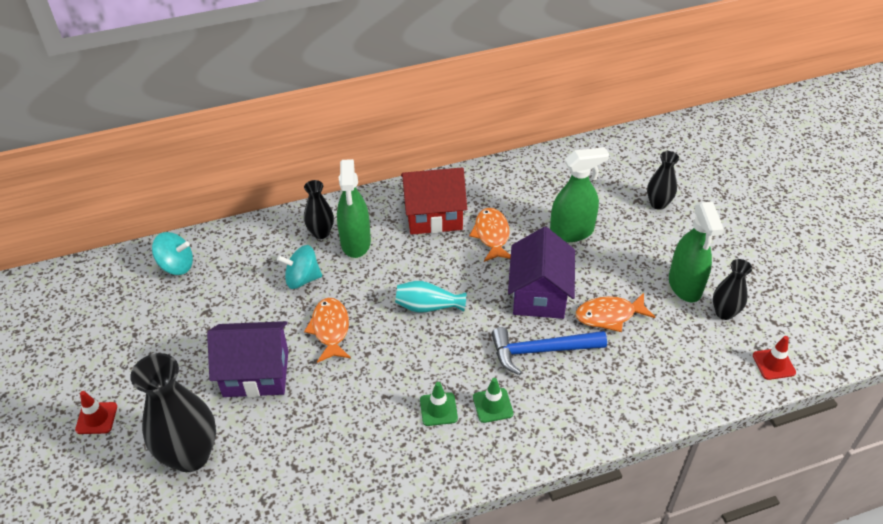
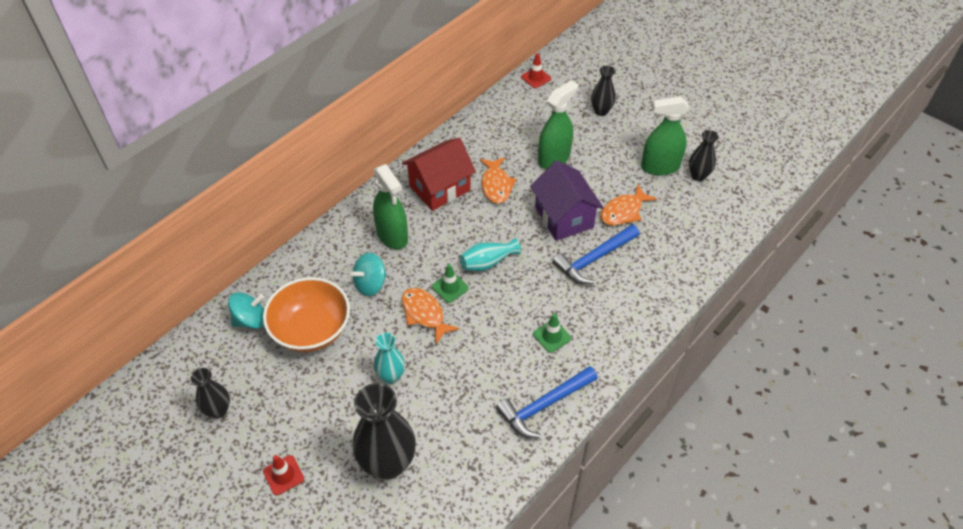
camera: 30 degrees left, 5 degrees up
purple house [207,321,288,397] -> turquoise vase [374,333,405,384]
black vase [304,180,334,239] -> black vase moved to [191,368,230,419]
orange fish [469,208,511,262] -> orange fish turned 150 degrees counterclockwise [480,157,517,204]
green traffic cone [473,378,513,423] -> green traffic cone moved to [432,264,469,303]
green spray bottle [669,202,724,302] -> green spray bottle turned 120 degrees clockwise [641,96,689,176]
red traffic cone [753,336,796,380] -> red traffic cone moved to [521,53,551,88]
none -> orange bowl [263,277,350,352]
none -> blue hammer [496,366,598,438]

